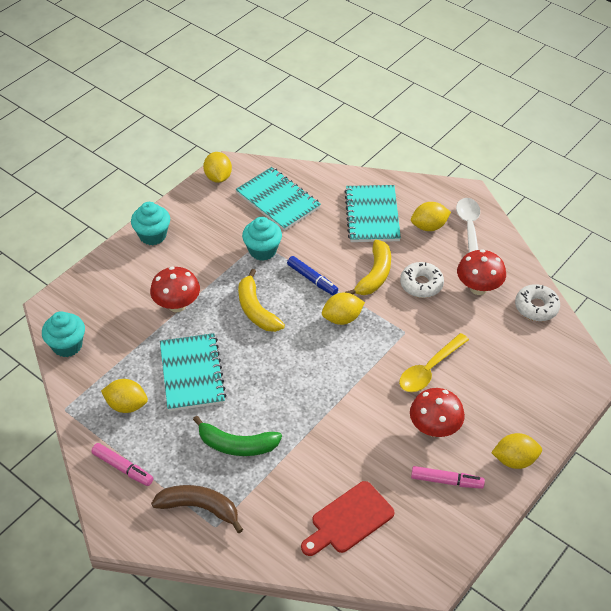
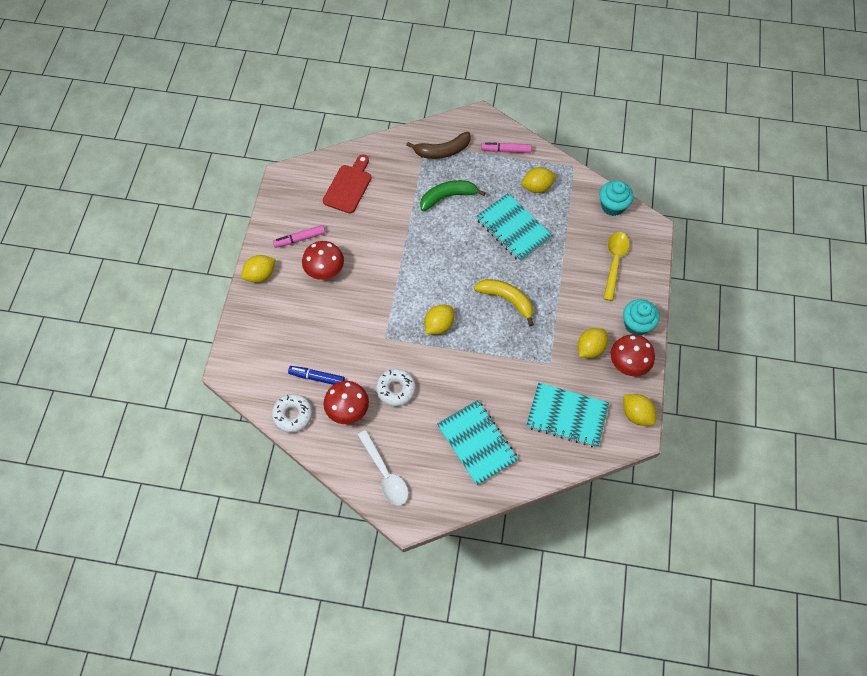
camera: 150 degrees right, 15 degrees up
red mushroom [150,267,200,312] -> red mushroom moved to [611,334,655,376]
turquoise cupcake [242,217,282,261] -> none
blue marker [287,256,338,295] -> blue marker moved to [288,366,345,385]
yellow banana [345,240,391,295] -> none
yellow spoon [399,333,469,392] -> yellow spoon moved to [603,232,630,301]
yellow lemon [411,202,451,231] -> yellow lemon moved to [578,328,608,358]

